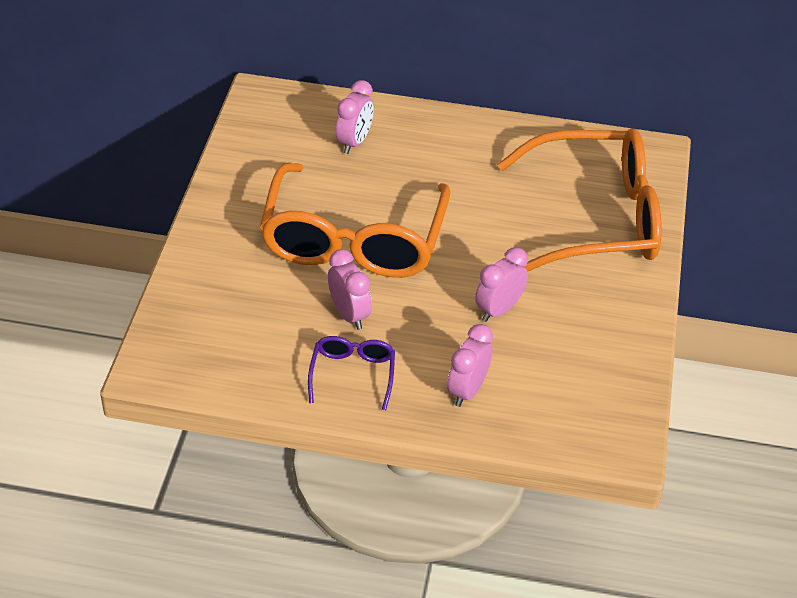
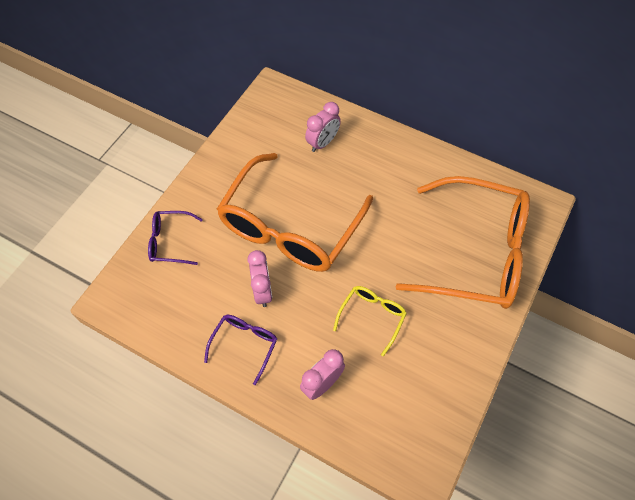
camera: 20 degrees right, 15 degrees up
pink clock [475,247,528,322] -> yellow glasses [333,286,407,356]
none -> purple glasses [148,211,203,265]

